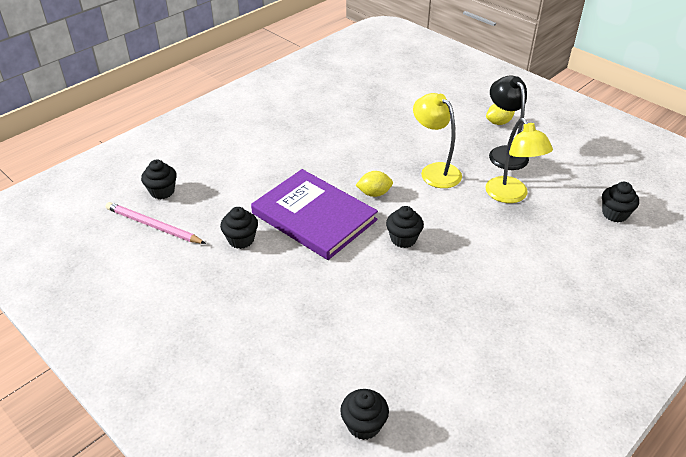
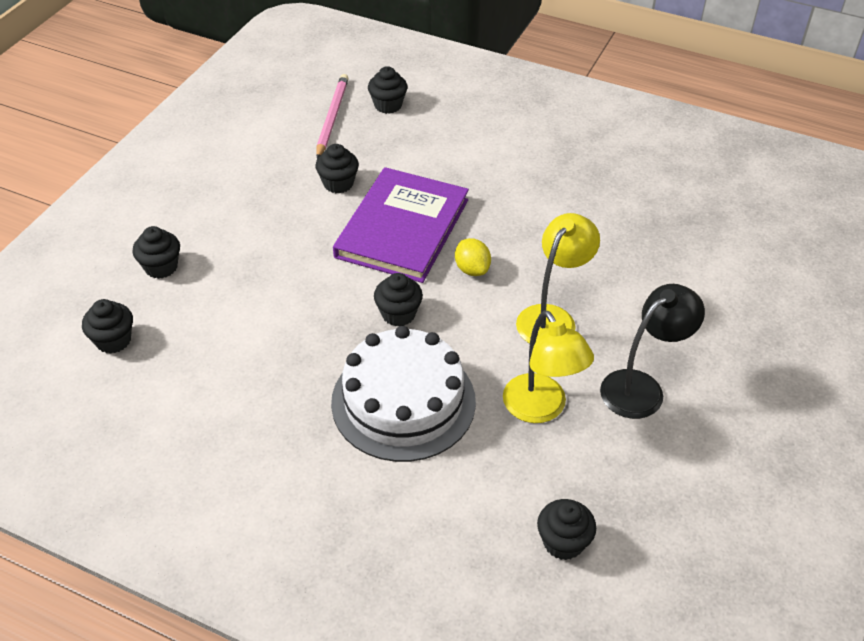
camera: 70 degrees right, 5 degrees up
yellow lamp [485,118,553,203] -> yellow lamp turned 75 degrees counterclockwise [503,310,594,423]
yellow lemon [486,104,515,125] -> none
none -> black cupcake [132,226,180,279]
none -> white cake [331,326,476,462]

